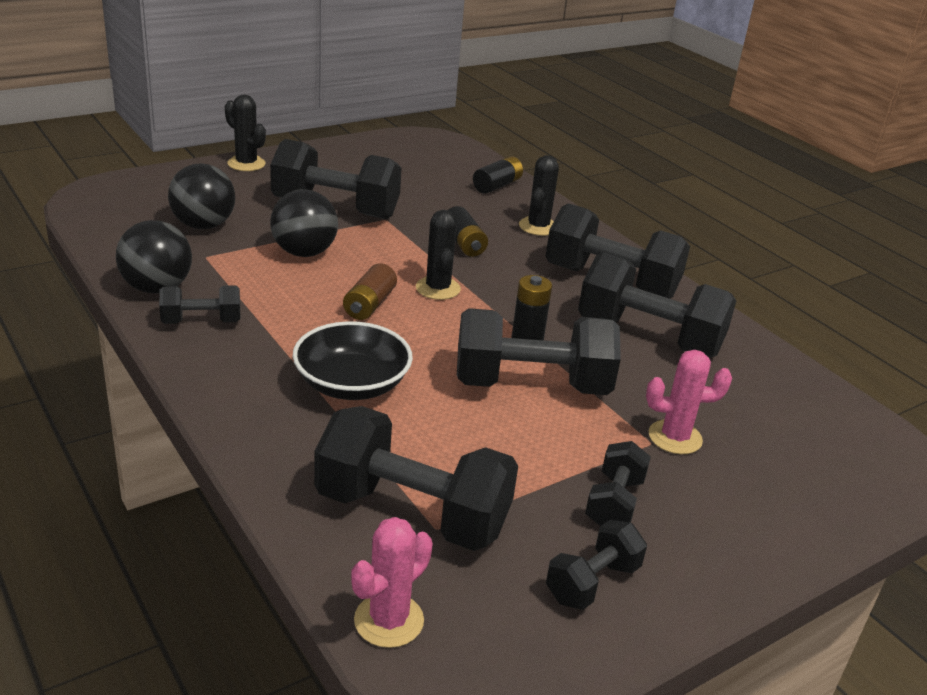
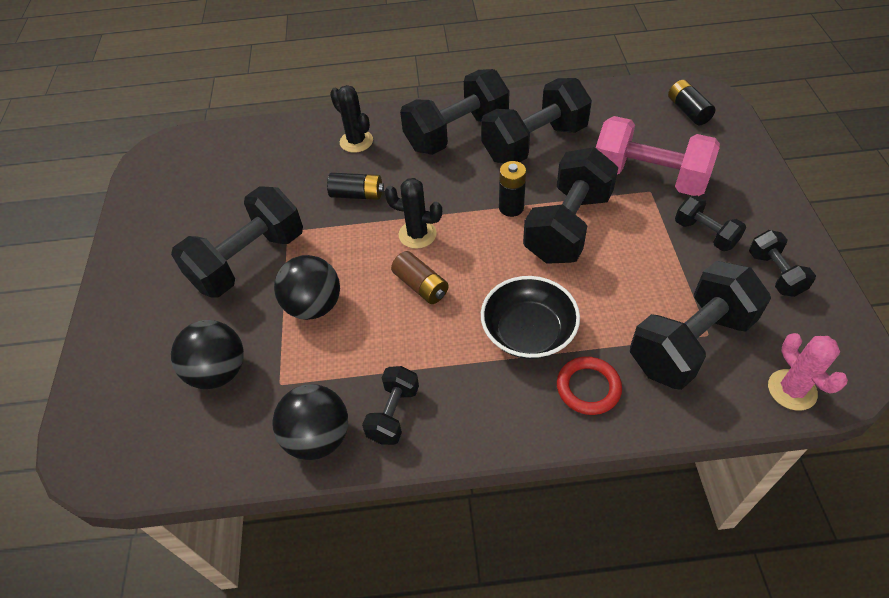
camera: 55 degrees left, 20 degrees up
black cactus [225,94,266,171] -> none
black battery [473,156,523,194] -> black battery moved to [668,80,715,125]
pink cactus [646,350,732,454] -> pink dumbbell [596,116,720,196]
none -> red ring [557,357,622,415]

